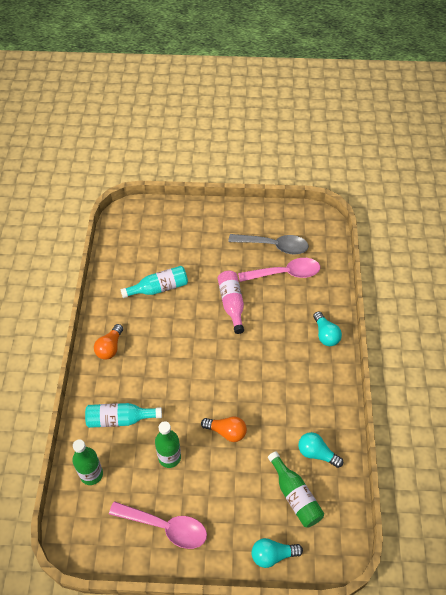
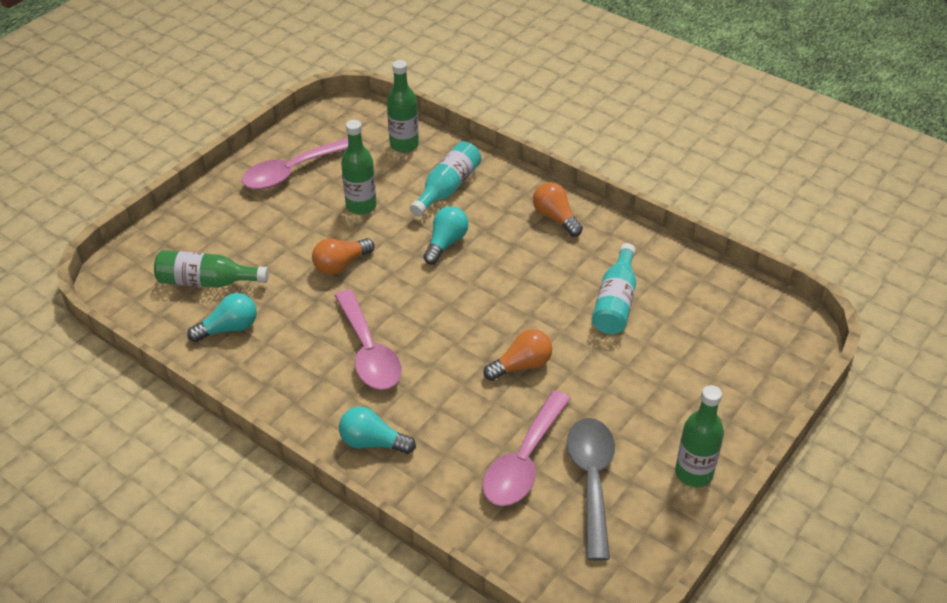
camera: 125 degrees right, 10 degrees down
pink bottle [218,271,244,334] -> orange light bulb [483,329,552,381]
grey spoon [228,234,309,255] -> grey spoon turned 135 degrees clockwise [567,418,615,561]
turquoise light bulb [251,538,303,568] -> turquoise light bulb moved to [423,206,468,264]
none -> pink spoon [335,290,402,390]
none -> green bottle [675,385,724,487]

